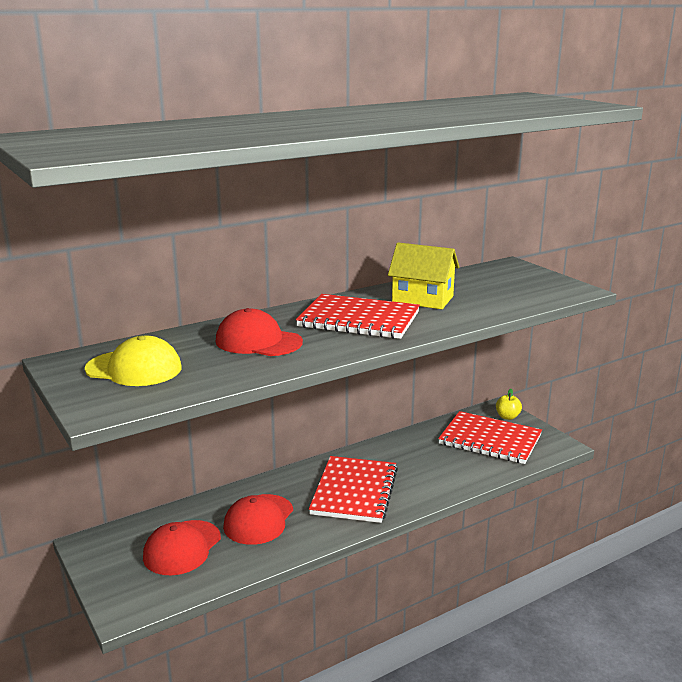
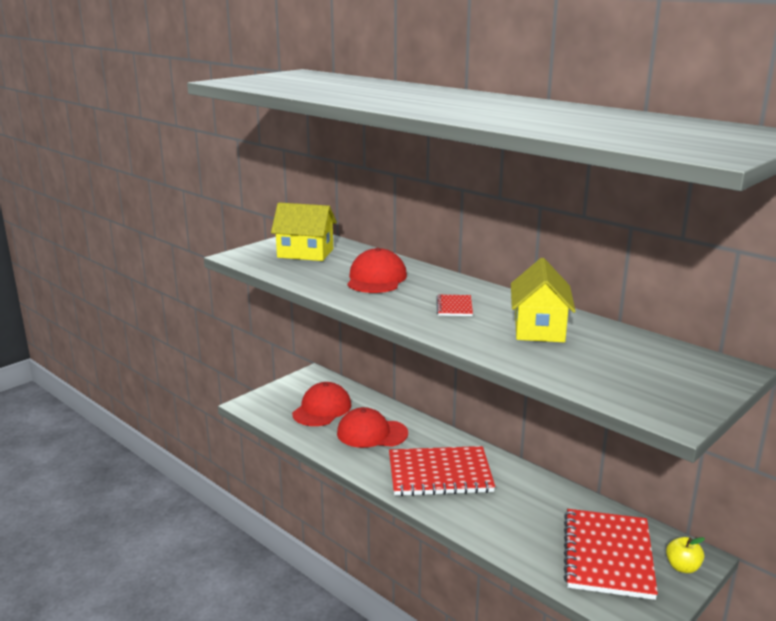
camera: 75 degrees right, 0 degrees up
yellow cap [85,336,182,386] -> yellow house [271,202,337,261]
red cap [143,520,221,575] -> red cap turned 105 degrees clockwise [292,382,351,426]
red notebook [296,294,420,339] -> red notebook [436,295,473,316], size x0.44

